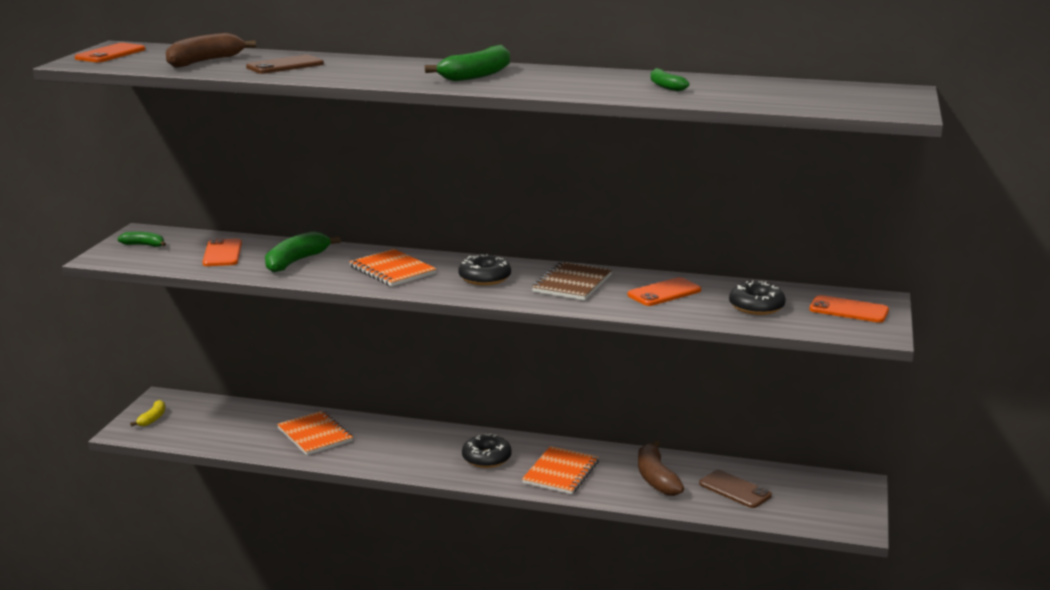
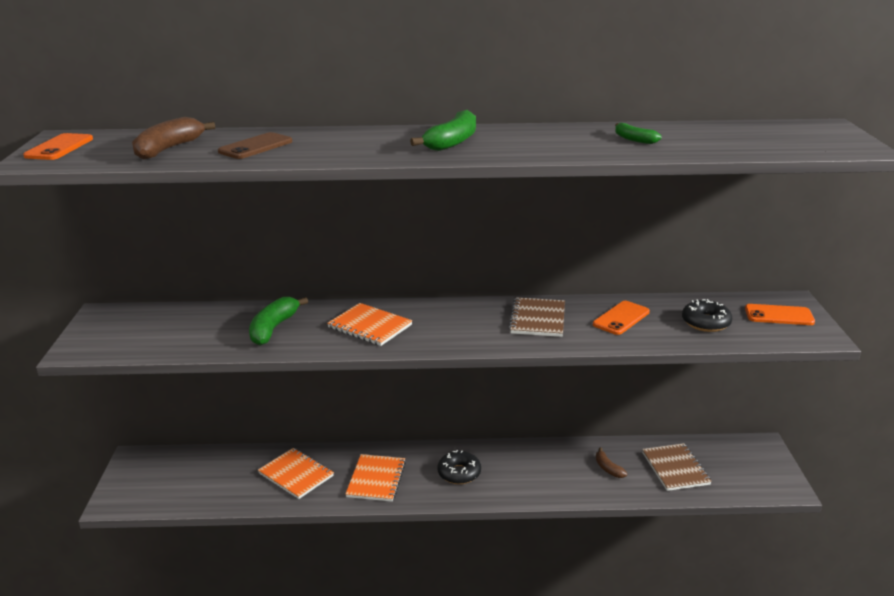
camera: 15 degrees left, 5 degrees up
green banana [117,232,166,247] -> none
yellow banana [130,400,165,426] -> none
orange phone [202,238,242,266] -> none
black donut [458,254,511,286] -> none
orange notebook [522,446,599,494] -> orange notebook moved to [346,454,406,502]
brown banana [638,440,684,496] -> brown banana [596,448,627,478], size x0.57
brown phone [699,470,772,508] -> brown notebook [642,443,712,491]

